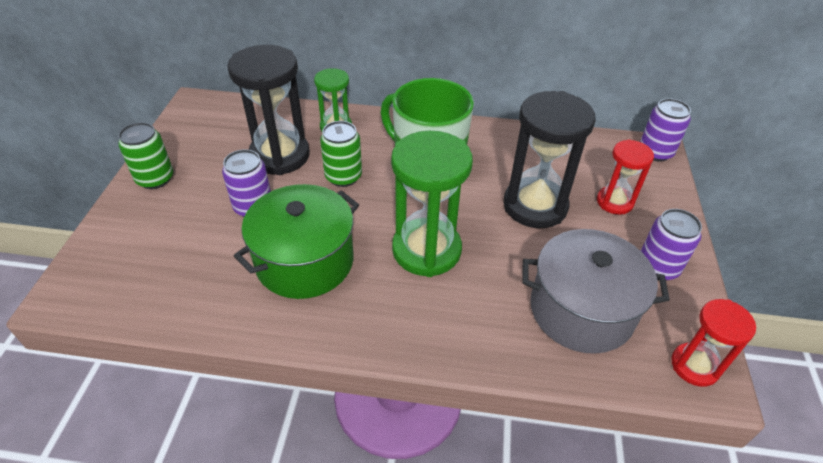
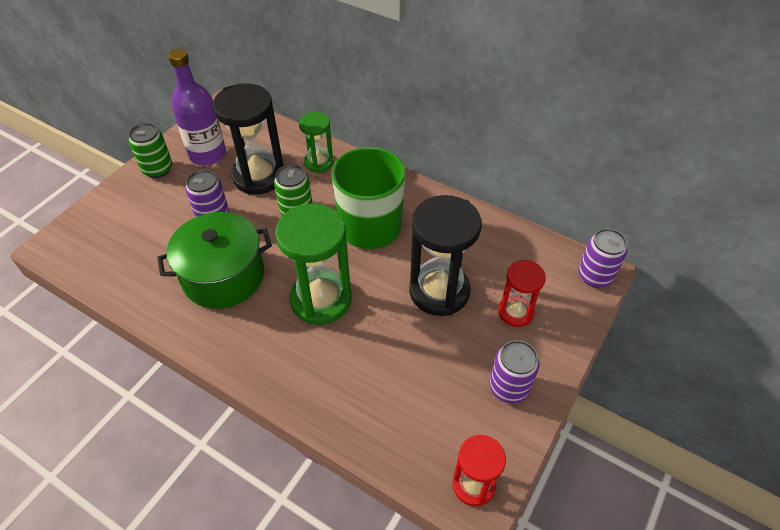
camera: 25 degrees right, 5 degrees up
grey pot [522,229,670,354] -> none
none -> purple bottle [168,49,226,165]

